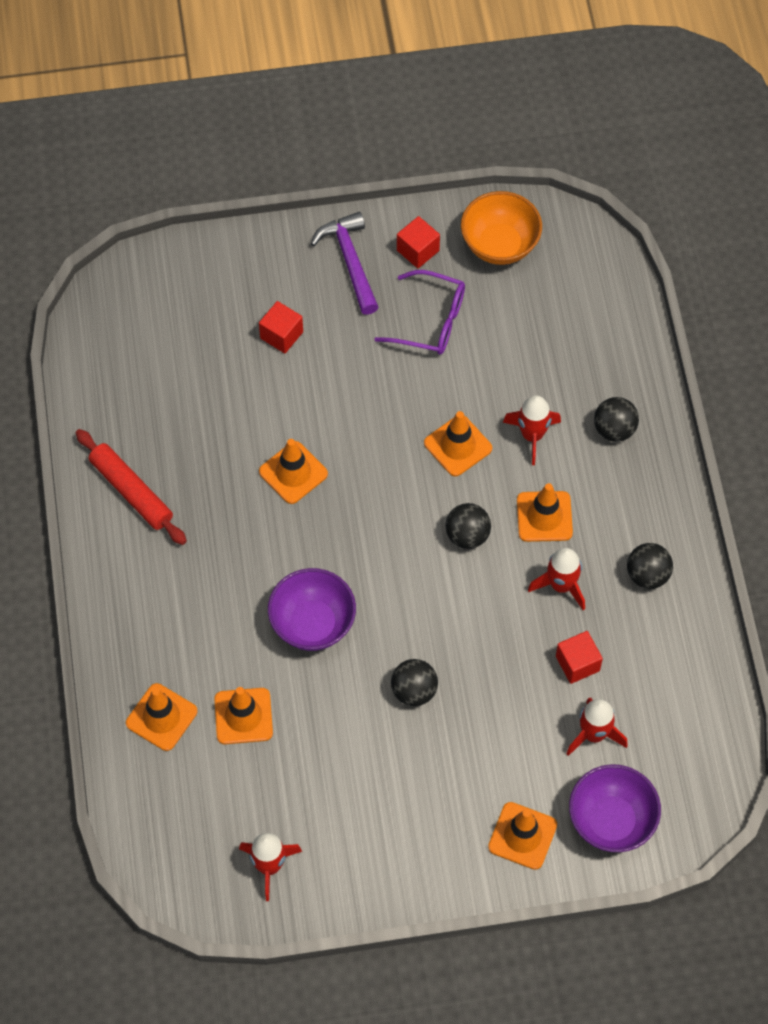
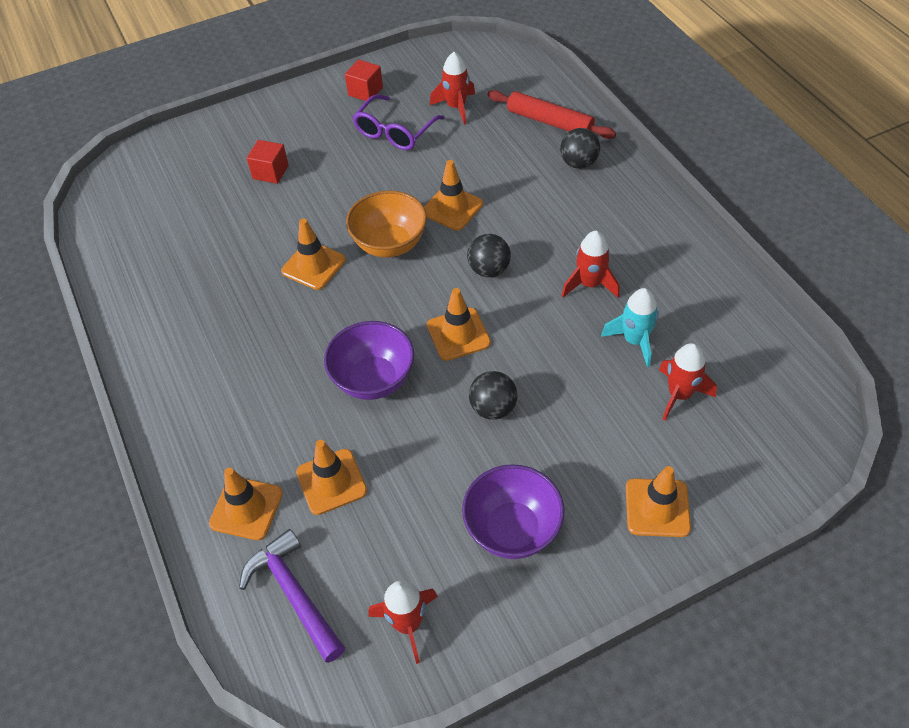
camera: 15 degrees left, 10 degrees down
red rolling pin [76,429,187,545] -> red rolling pin moved to [487,90,616,139]
purple hammer [311,212,379,315] -> purple hammer moved to [239,529,345,663]
purple glasses [374,270,465,355] -> purple glasses turned 120 degrees clockwise [352,94,445,150]
orange bowl [461,191,542,265] -> orange bowl moved to [346,190,427,257]
red rocket [503,396,561,465] -> red rocket moved to [430,52,475,125]
orange traffic cone [517,483,573,542] -> orange traffic cone moved to [427,288,491,361]
red cube [556,631,603,684] -> turquoise rocket [601,288,659,367]
purple bowl [569,764,661,852] -> purple bowl moved to [462,464,565,559]
black ball [627,543,673,589] -> none

